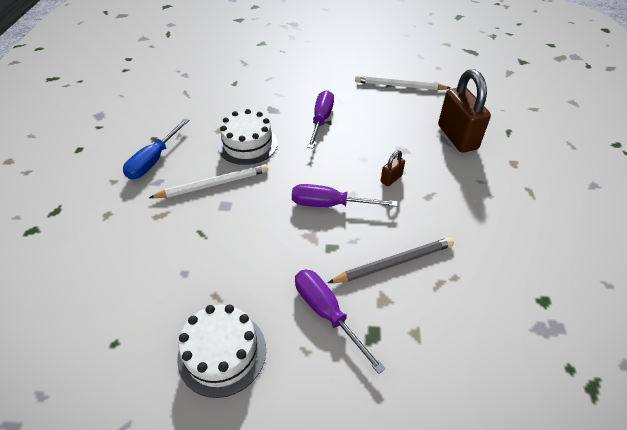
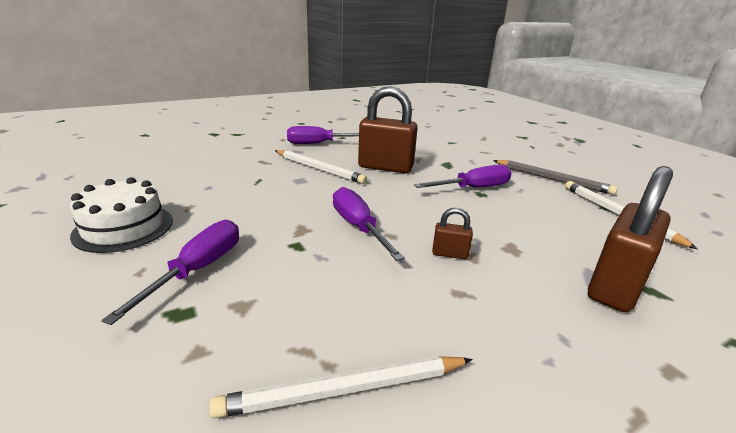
camera: 55 degrees right, 20 degrees down
blue screwdriver [123,119,189,179] -> purple screwdriver [287,126,359,144]
white cake [218,109,278,165] -> brown padlock [358,86,418,173]
grey pencil [328,237,454,283] -> grey pencil moved to [493,160,618,195]
none -> white pencil [209,356,473,419]

